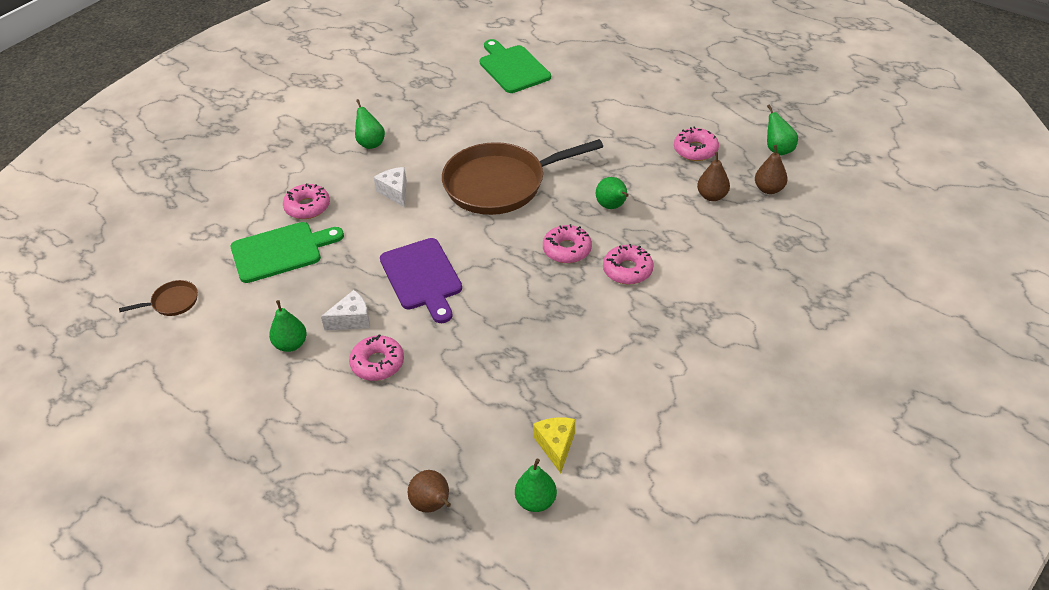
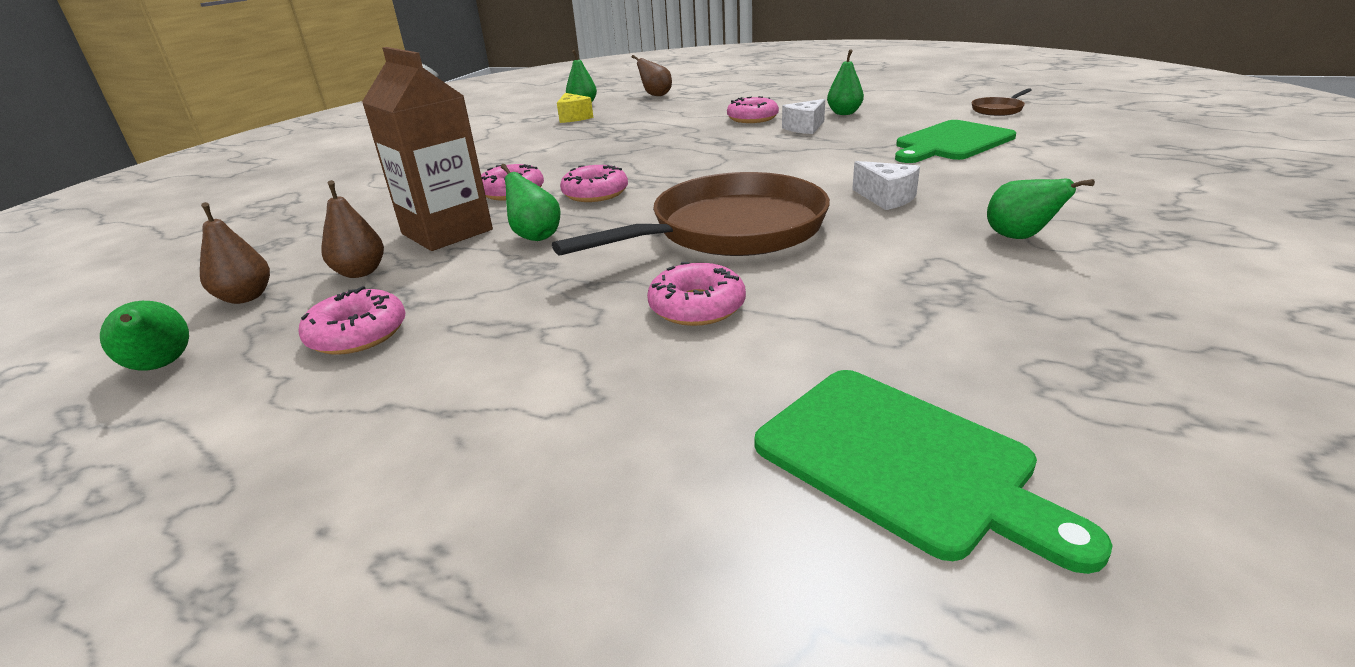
camera: 165 degrees right, 15 degrees down
pink donut [283,183,330,219] -> pink donut moved to [647,262,746,326]
purple cutting board [380,238,462,323] -> none
none -> brown carton [362,47,493,251]

